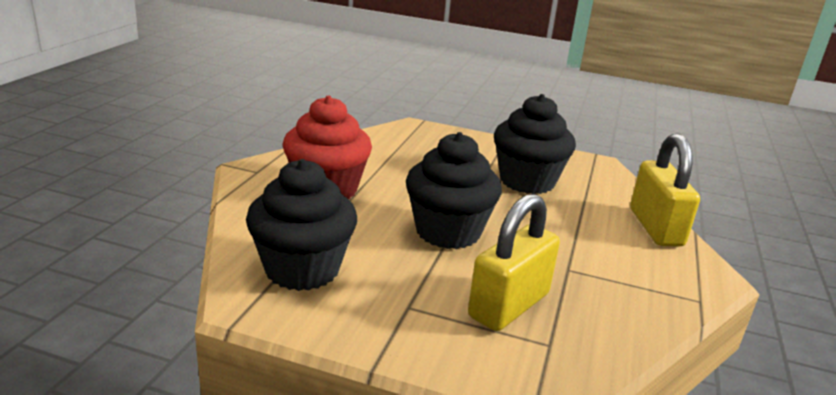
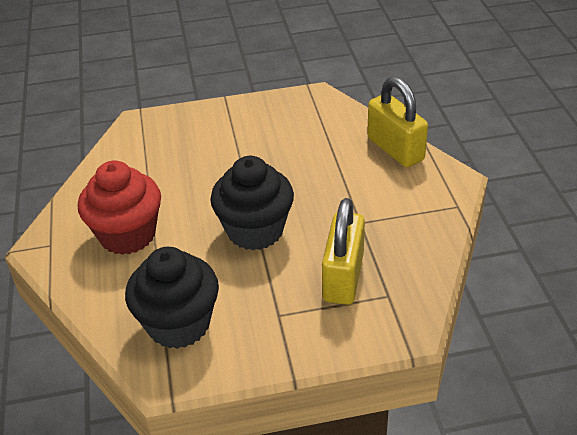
camera: 25 degrees left, 15 degrees up
black cupcake [494,94,576,194] -> none

